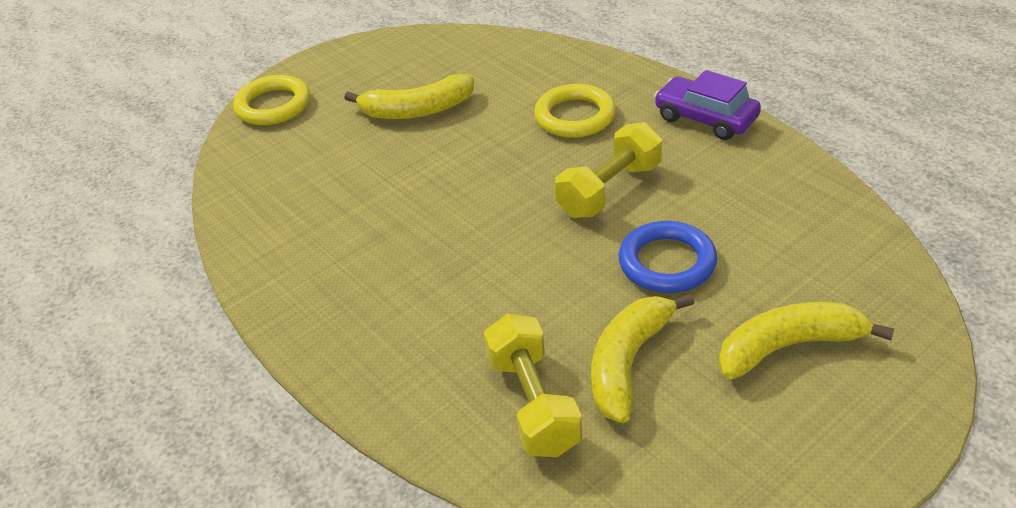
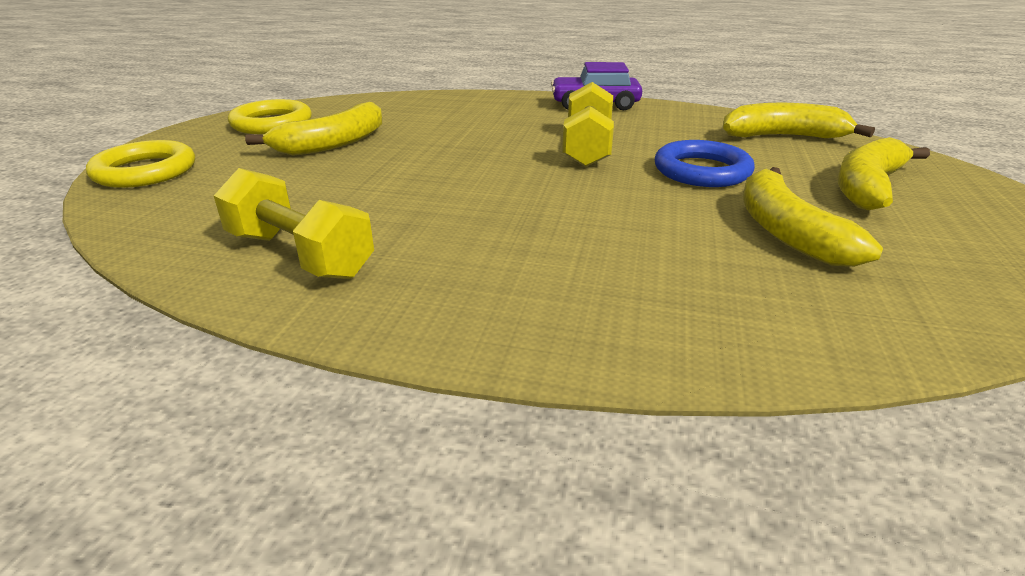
camera: 40 degrees left, 10 degrees down
yellow dumbbell [484,314,582,457] -> yellow dumbbell moved to [214,168,374,279]
yellow ring [534,84,616,138] -> yellow ring moved to [228,99,312,134]
none -> yellow banana [723,103,875,138]

